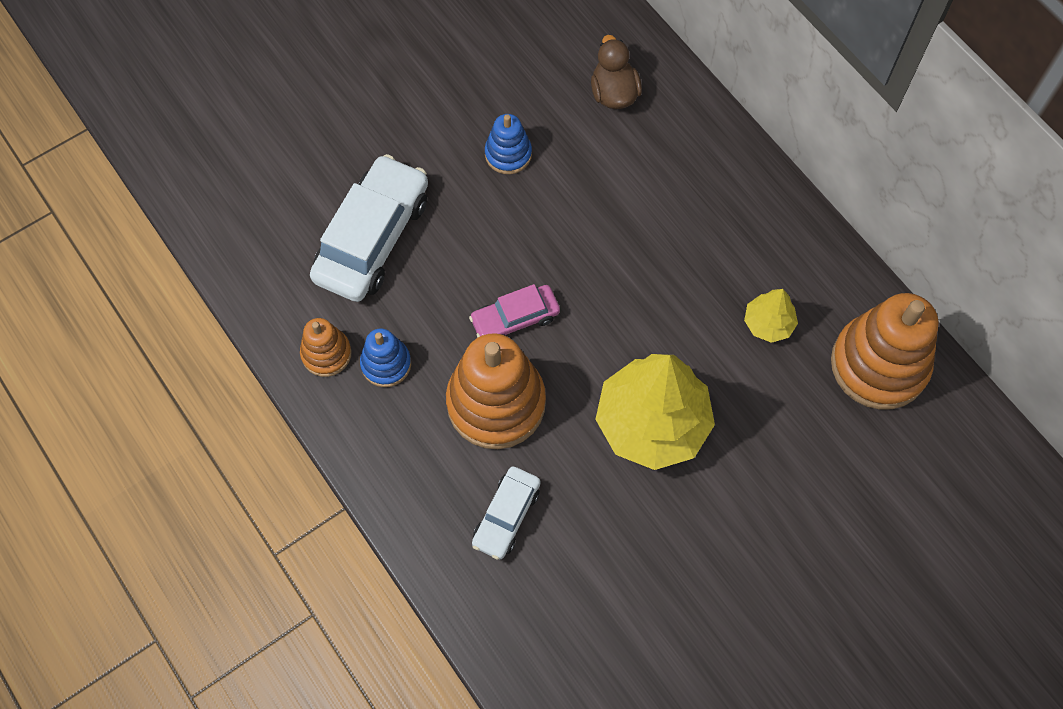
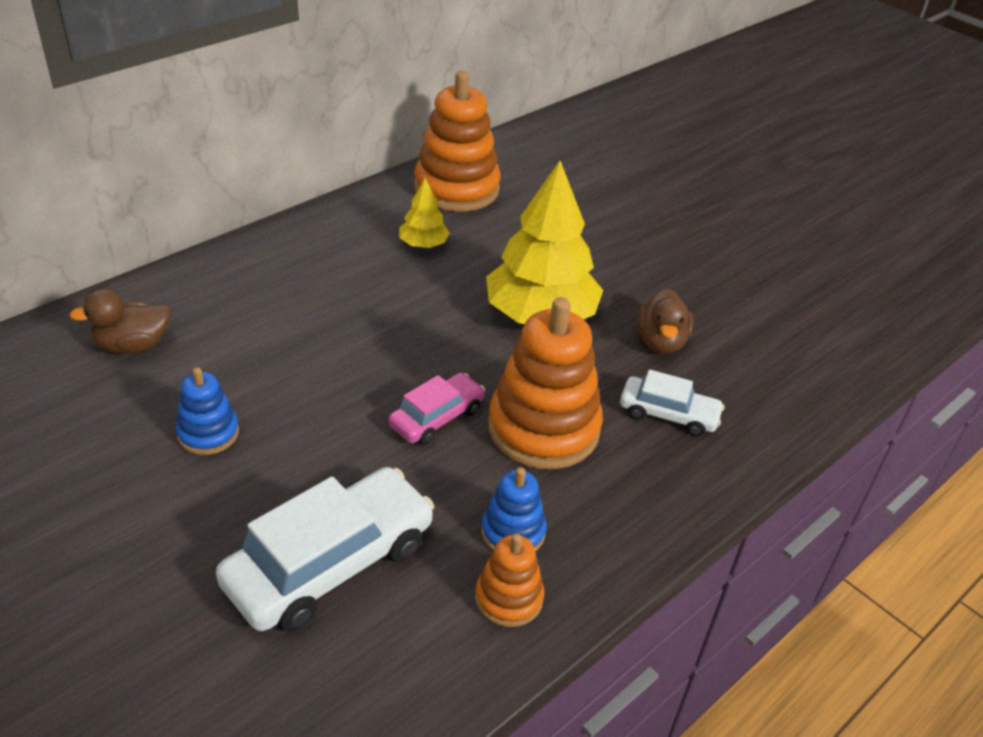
camera: 100 degrees left, 25 degrees down
white car [310,154,428,302] -> white car turned 120 degrees clockwise [216,467,434,632]
pink car [469,284,560,337] -> pink car turned 105 degrees counterclockwise [388,373,485,445]
none -> brown duck [637,288,694,354]

